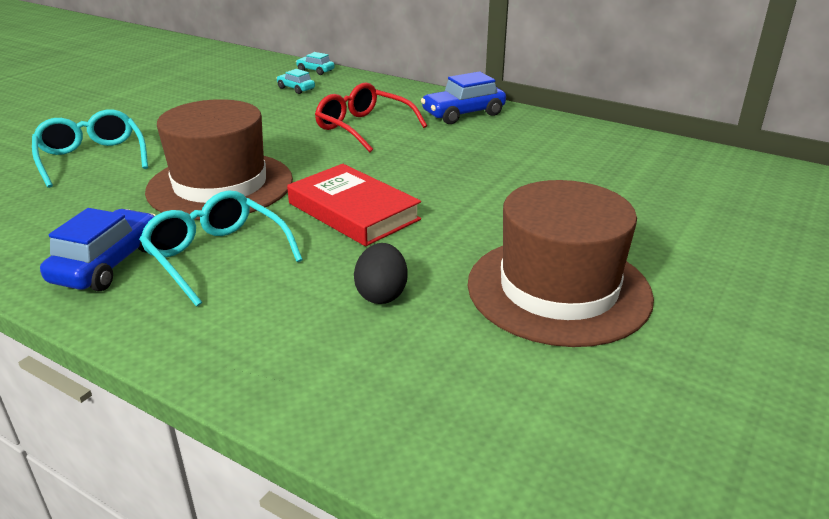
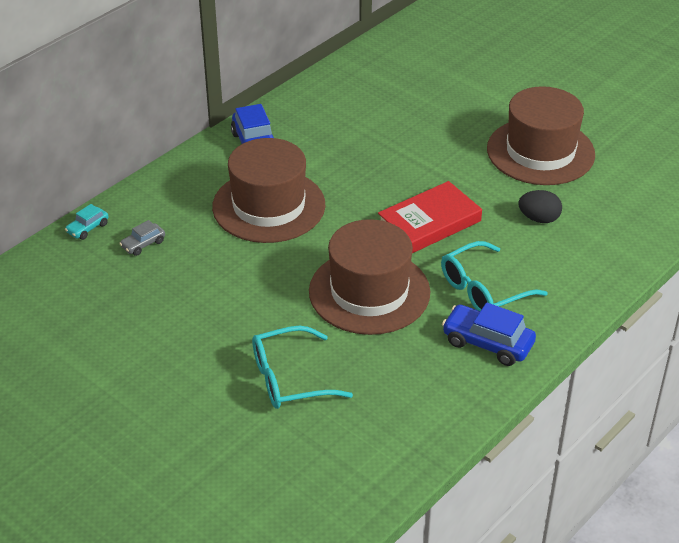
camera: 80 degrees left, 10 degrees up
turquoise car [276,69,315,94] -> grey car [119,220,165,256]
red glasses [315,82,427,152] -> brown hat [212,138,325,243]

